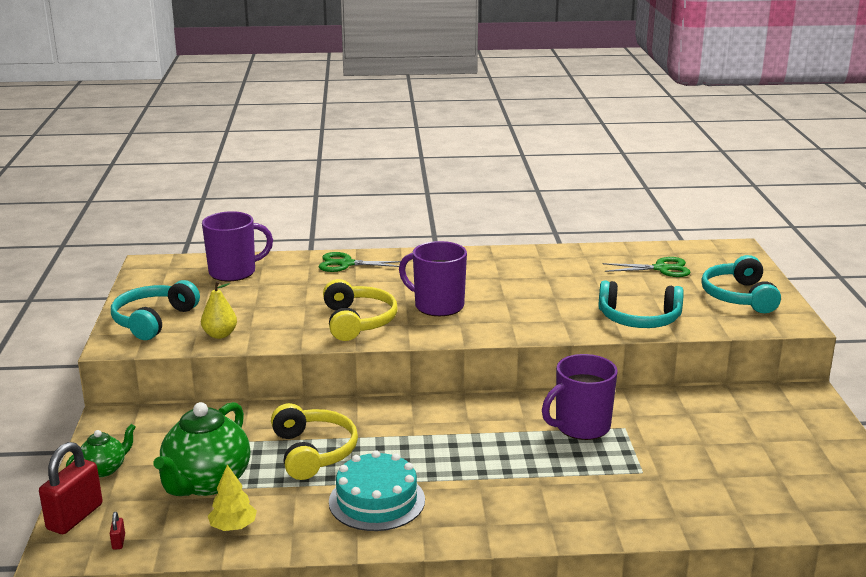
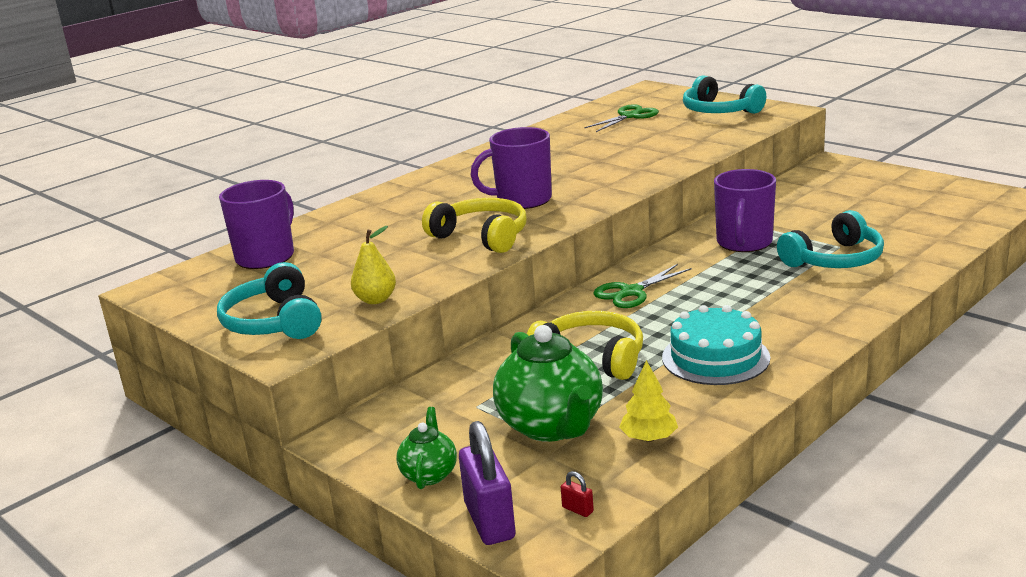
camera: 40 degrees left, 0 degrees up
red padlock [39,442,103,534] -> purple padlock [459,421,516,545]
green scissors [319,252,400,272] -> green scissors moved to [593,264,692,308]
turquoise headphones [598,280,684,328] -> turquoise headphones moved to [777,210,884,268]

